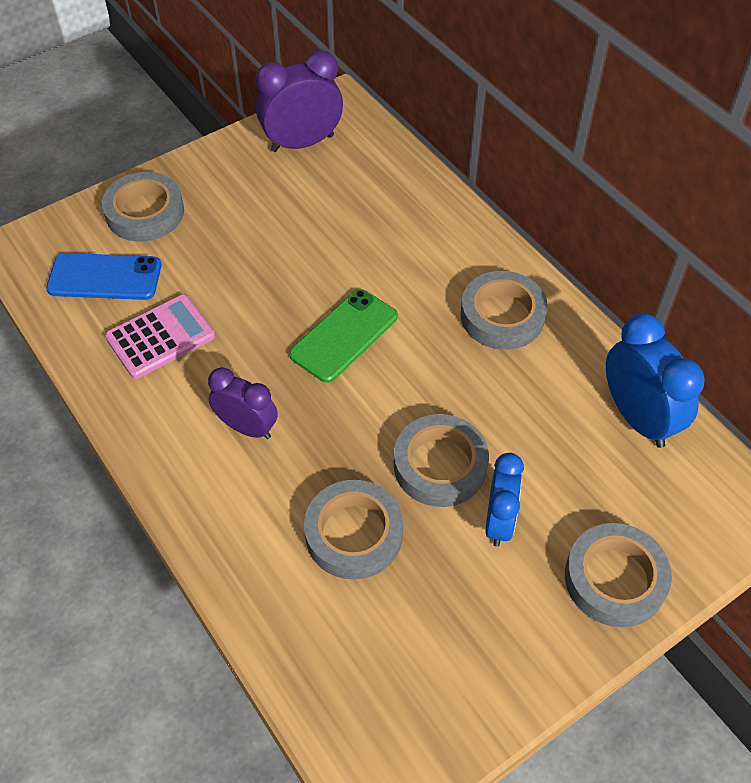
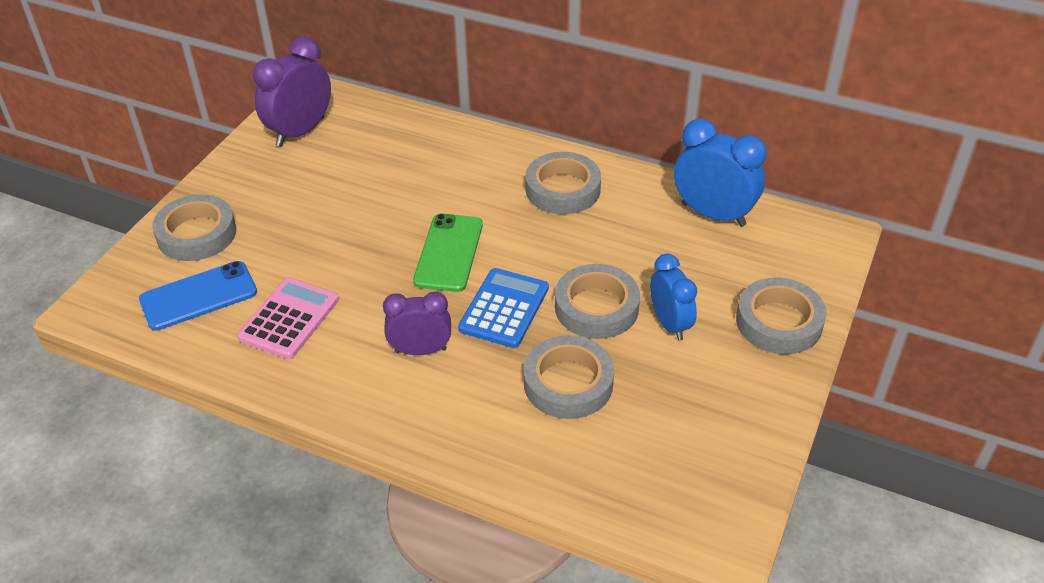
camera: 30 degrees left, 10 degrees down
none -> blue calculator [458,268,549,348]

